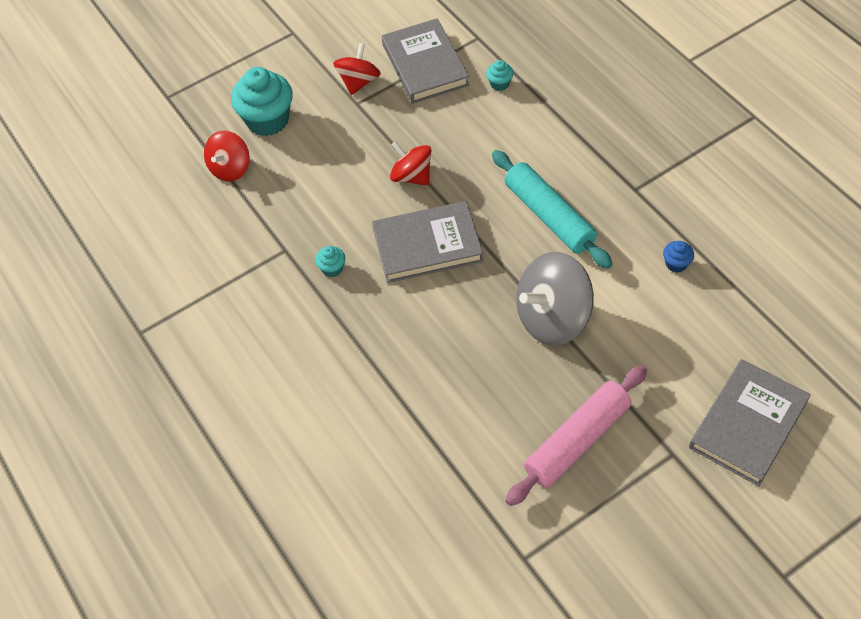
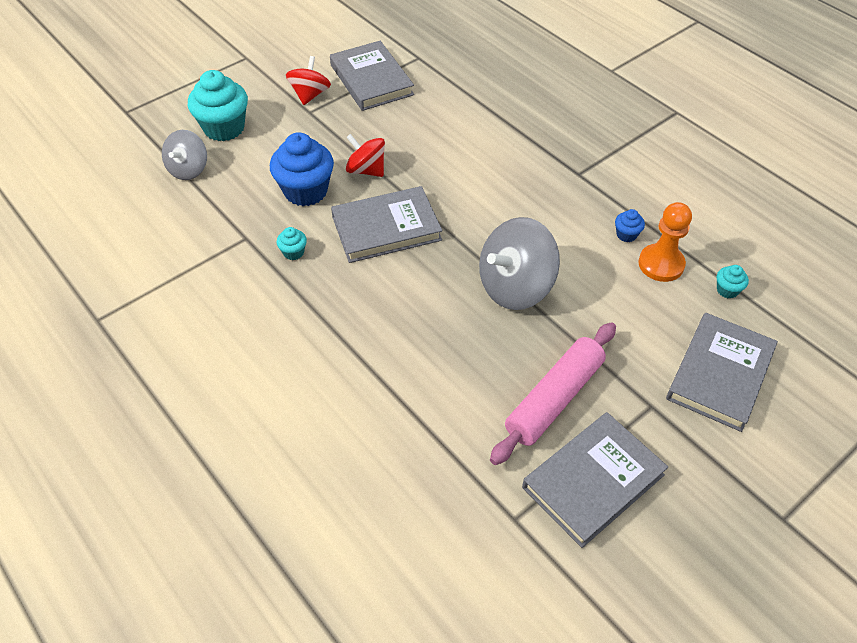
camera: 10 degrees left, 5 degrees down
red spinning top [204,131,250,181] -> grey spinning top [162,130,207,180]
turquoise cupcake [486,60,514,91] -> turquoise cupcake moved to [717,265,749,299]
turquoise rolling pin [492,150,612,269] -> none
none -> blue cupcake [270,132,334,206]
none -> grey book [522,412,668,548]
none -> orange pawn [638,202,692,282]

